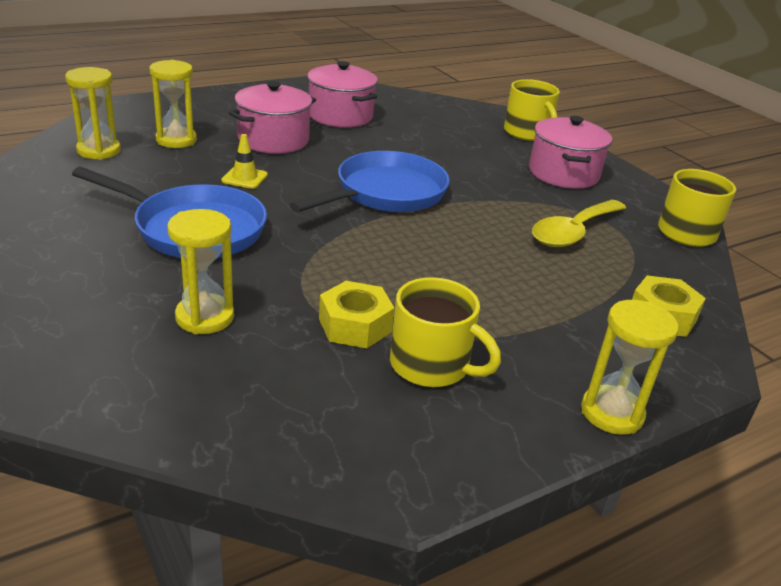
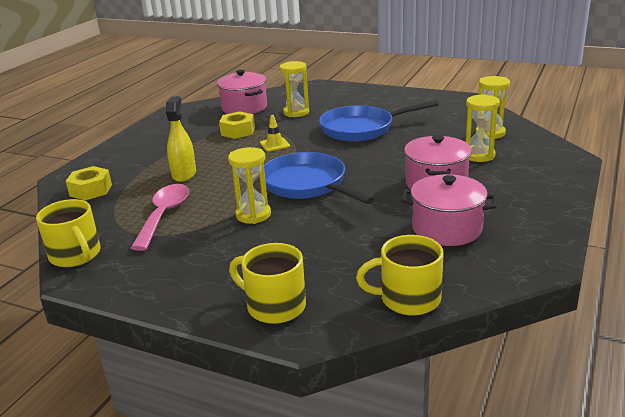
camera: 150 degrees right, 5 degrees down
yellow traffic cone [221,134,268,189] -> yellow traffic cone moved to [260,115,290,152]
blue pan [290,151,450,212] -> blue pan turned 135 degrees clockwise [264,152,375,204]
yellow mug [390,277,501,387] -> yellow mug moved to [356,235,444,316]
pink pot [529,116,612,189] -> pink pot moved to [217,70,267,114]
yellow spoon [532,200,626,247] -> pink spoon [131,184,189,251]
yellow hourglass [581,300,679,435] -> yellow hourglass moved to [228,147,271,224]
none -> yellow spray bottle [166,96,196,182]

